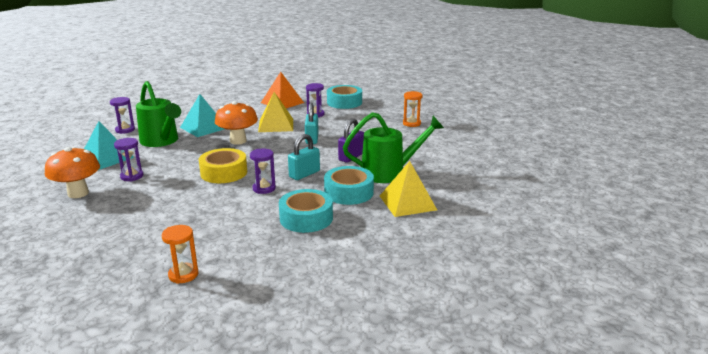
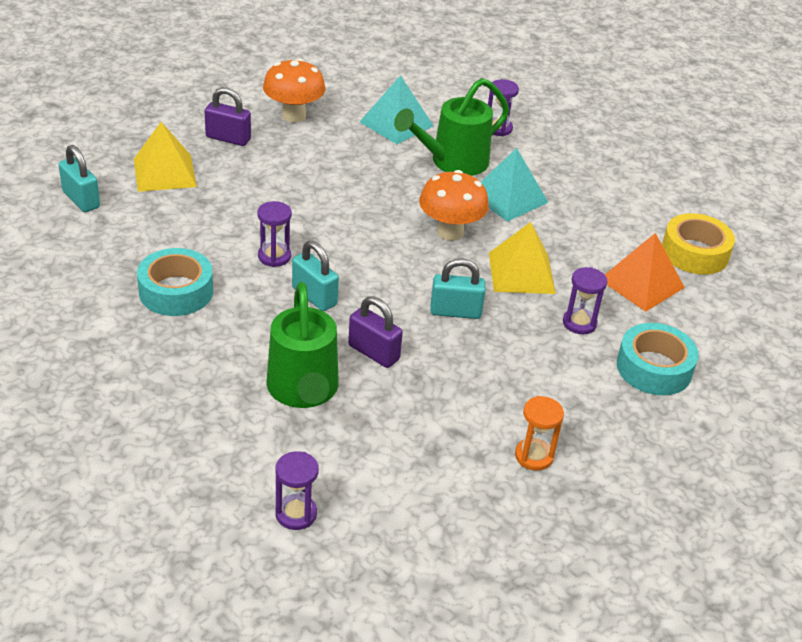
camera: 90 degrees right, 15 degrees up
purple hourglass [114,138,144,181] -> purple hourglass moved to [275,451,319,530]
orange hourglass [162,225,198,284] -> turquoise padlock [59,145,100,212]
yellow tape [199,148,247,183] -> yellow tape moved to [662,213,735,275]
turquoise tape [324,166,374,205] -> none
yellow pyramid [380,161,437,217] -> yellow pyramid moved to [134,122,197,192]
none -> purple padlock [205,87,251,146]

